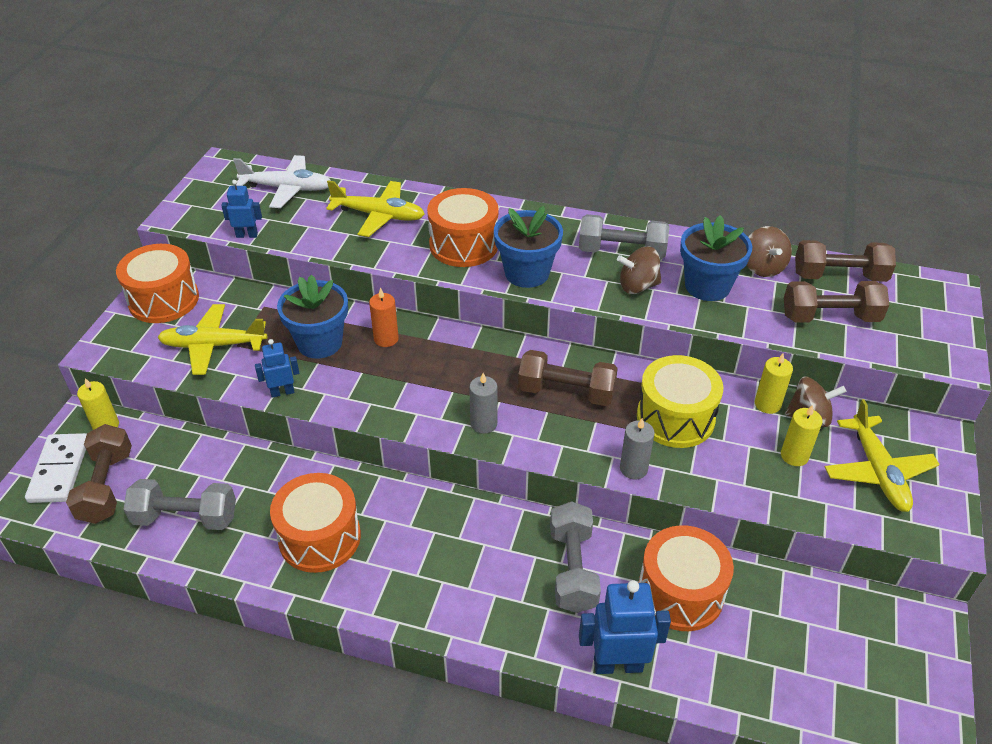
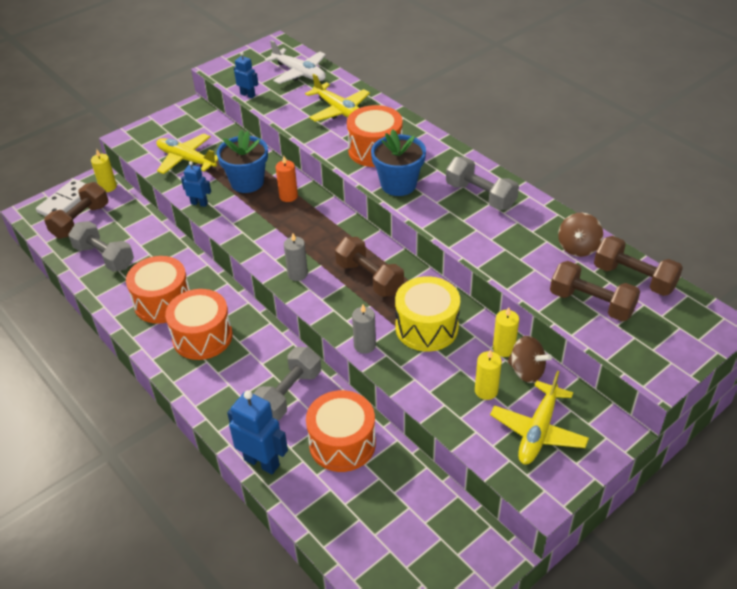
camera: 35 degrees right, 0 degrees up
orange drum [116,244,199,323] -> orange drum moved to [165,289,233,360]
brown spinning top [617,246,662,294] -> none
blue flower pot [680,215,752,301] -> none

